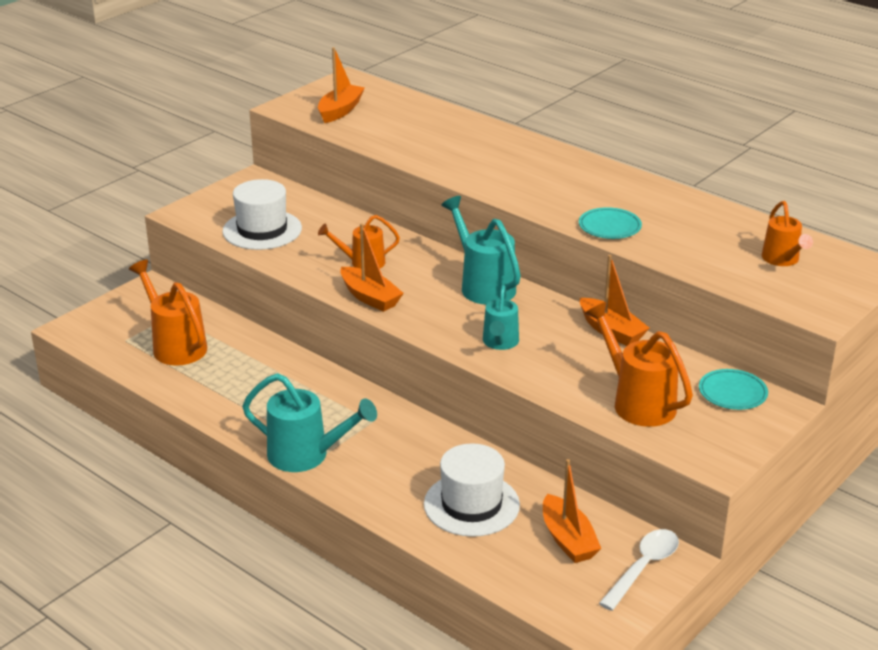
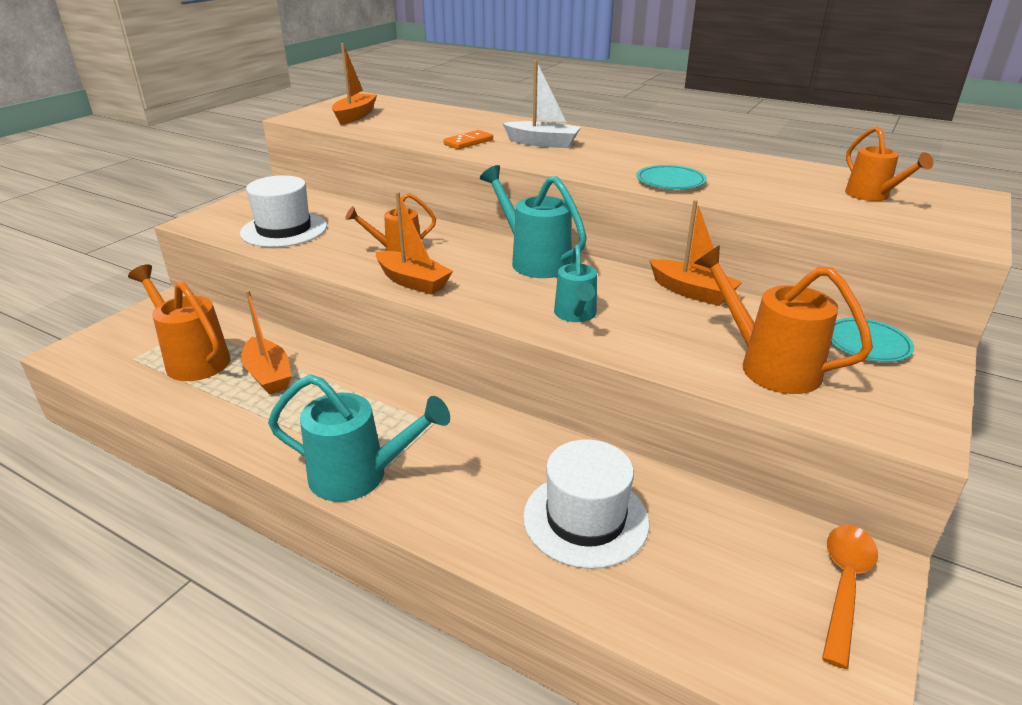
camera: 10 degrees left, 0 degrees up
orange boat [543,459,601,563] -> orange boat moved to [241,290,292,395]
white spoon [599,529,679,611] -> orange spoon [822,525,878,669]
none -> orange domino [443,130,493,149]
none -> white boat [503,60,581,148]

